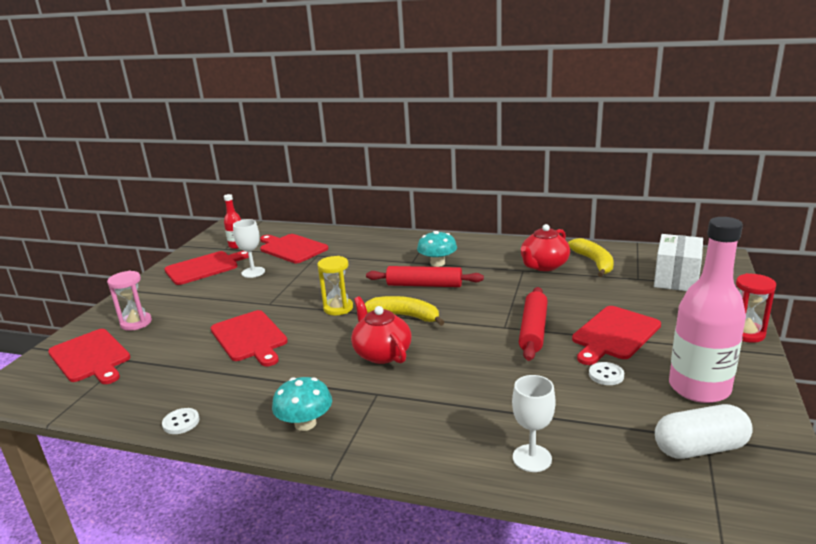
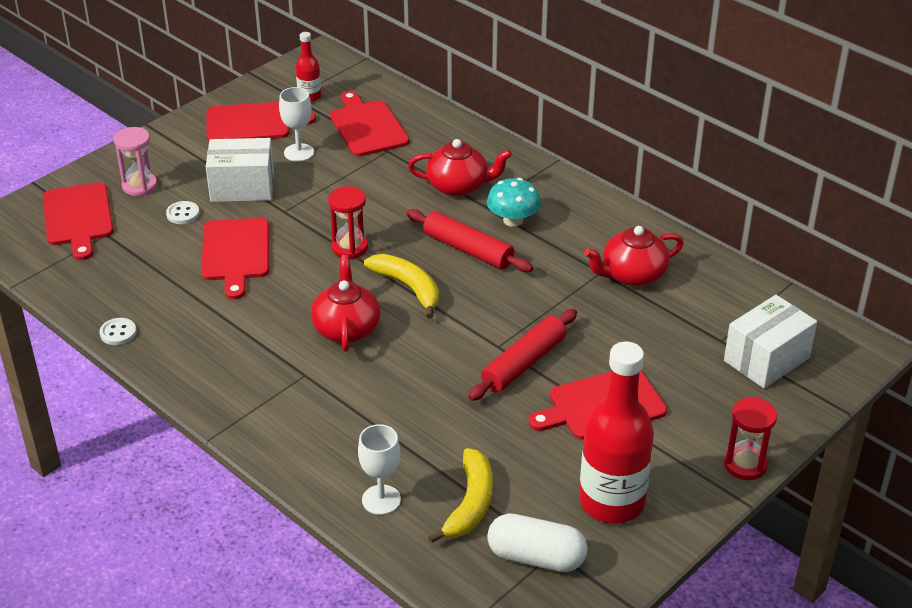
camera: 25 degrees right, 15 degrees up
turquoise mushroom [272,377,332,431] -> none
yellow hourglass [317,256,353,315] -> red hourglass [328,186,368,259]
yellow banana [568,238,614,277] -> yellow banana moved to [428,448,493,543]
white button [589,362,624,385] -> white button moved to [166,201,200,224]
pink bottle [669,217,746,403] -> red bottle [579,342,654,524]
none -> white box [206,138,274,202]
none -> red teapot [408,139,512,197]

